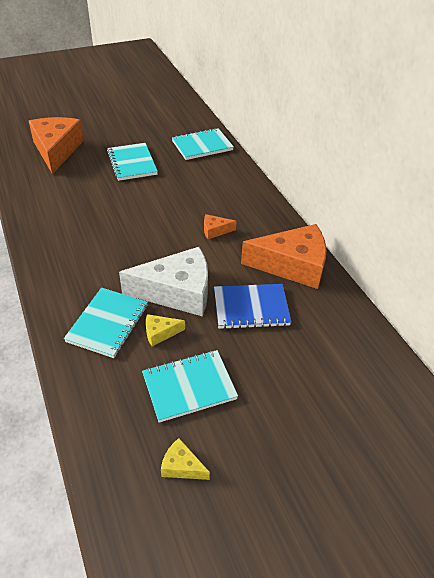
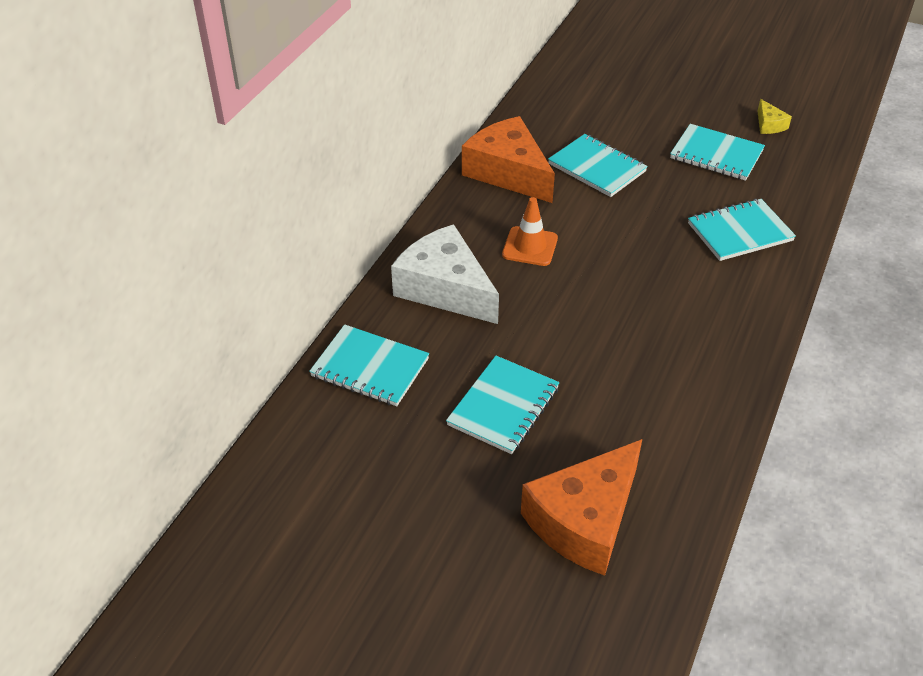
camera: 130 degrees left, 0 degrees up
white cheese [119,247,208,317] -> white cheese moved to [391,224,499,324]
yellow cheese [146,314,185,346] -> none
orange cheese [204,214,237,239] -> orange traffic cone [502,197,558,266]
blue notebook [214,284,291,329] -> turquoise notebook [548,134,648,197]

